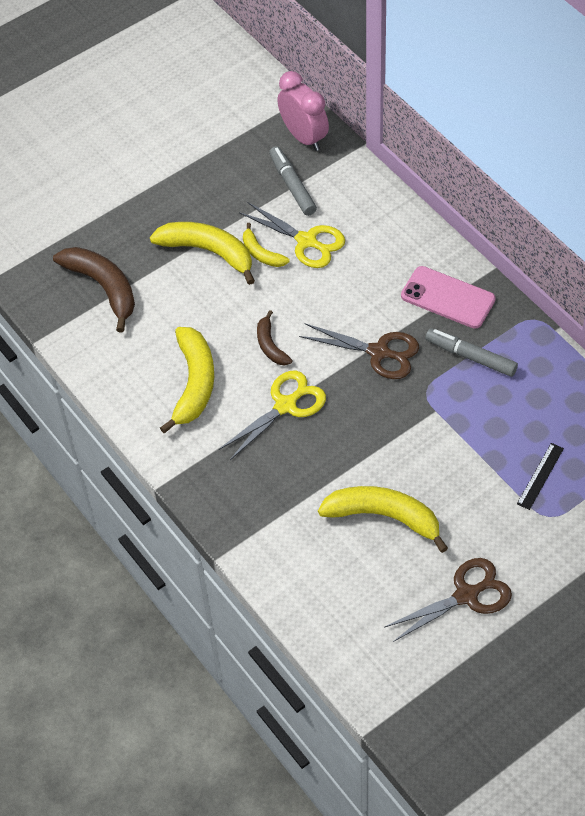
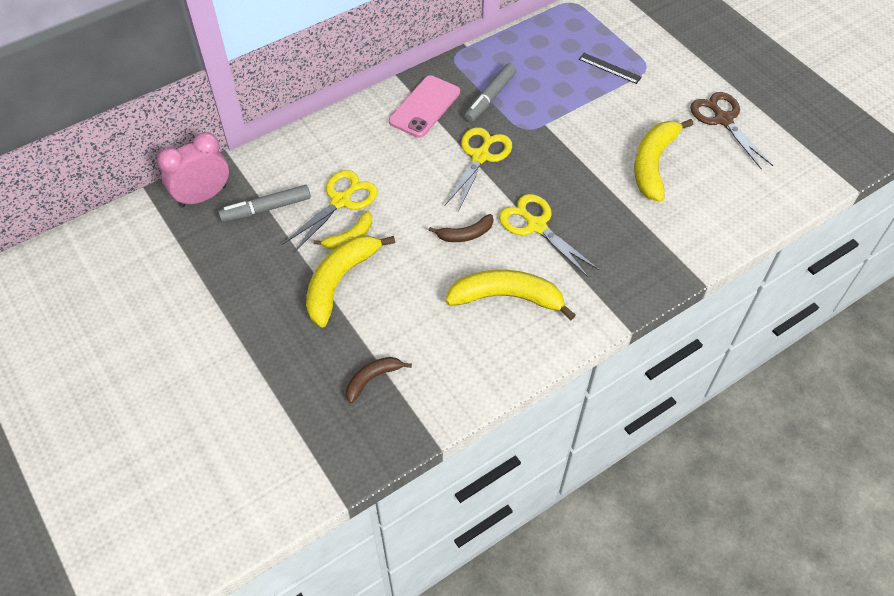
camera: 90 degrees left, 0 degrees up
brown banana [53,247,135,332] -> brown banana [346,357,412,403], size x0.55
brown scissors [299,323,419,379] -> yellow scissors [445,127,512,211]

